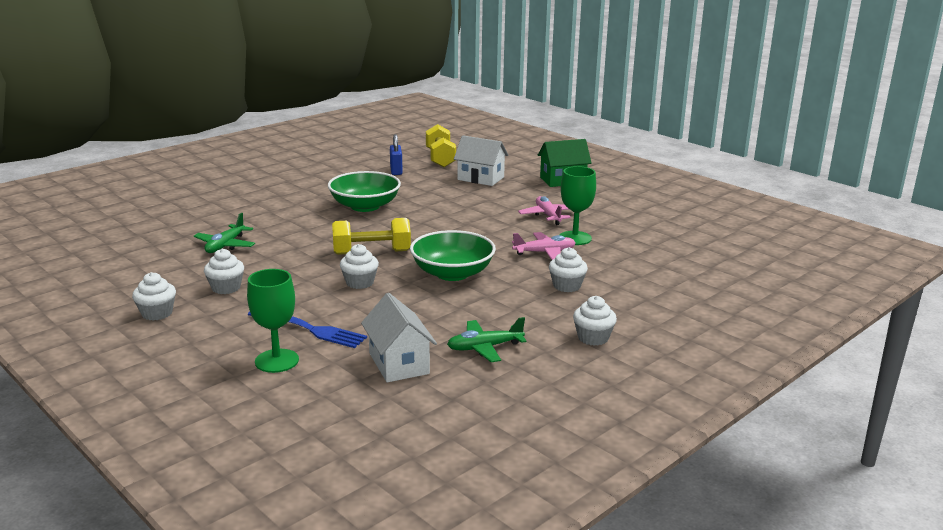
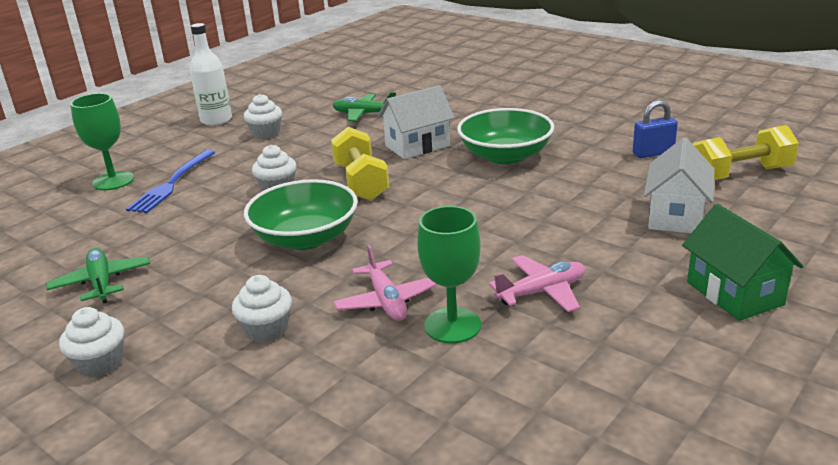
camera: 85 degrees right, 5 degrees up
white cupcake [132,272,176,321] -> white bottle [190,23,232,126]
white house [361,293,437,382] -> white house moved to [378,85,455,159]

